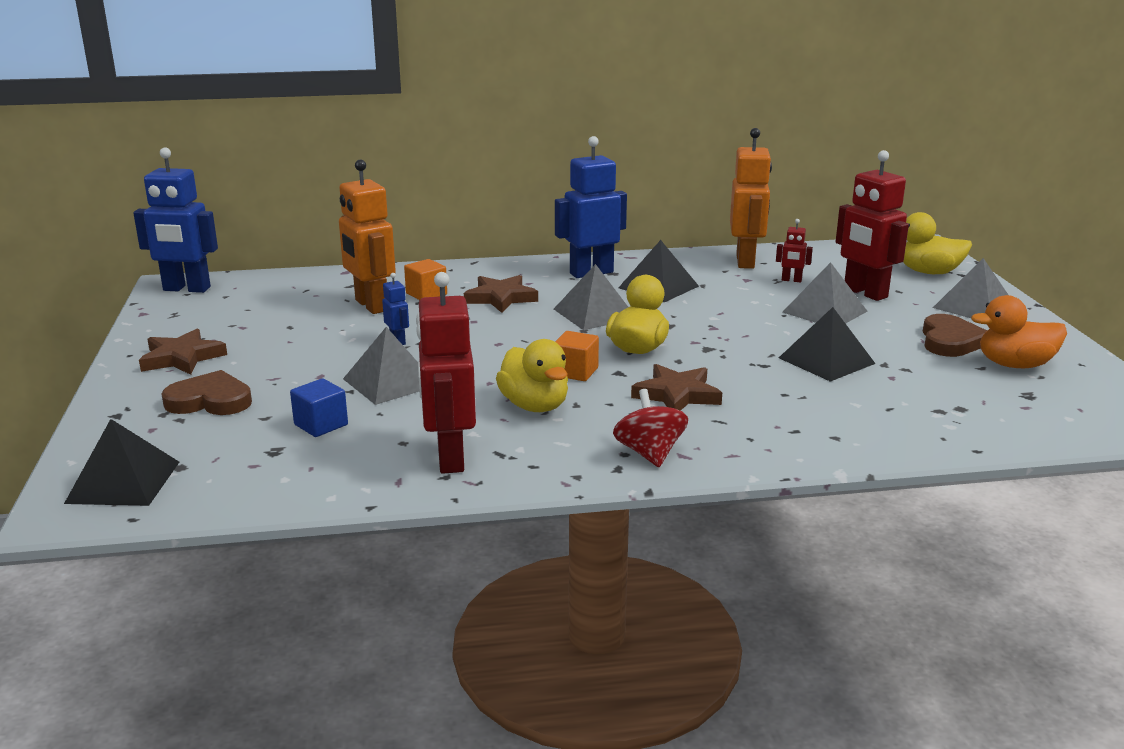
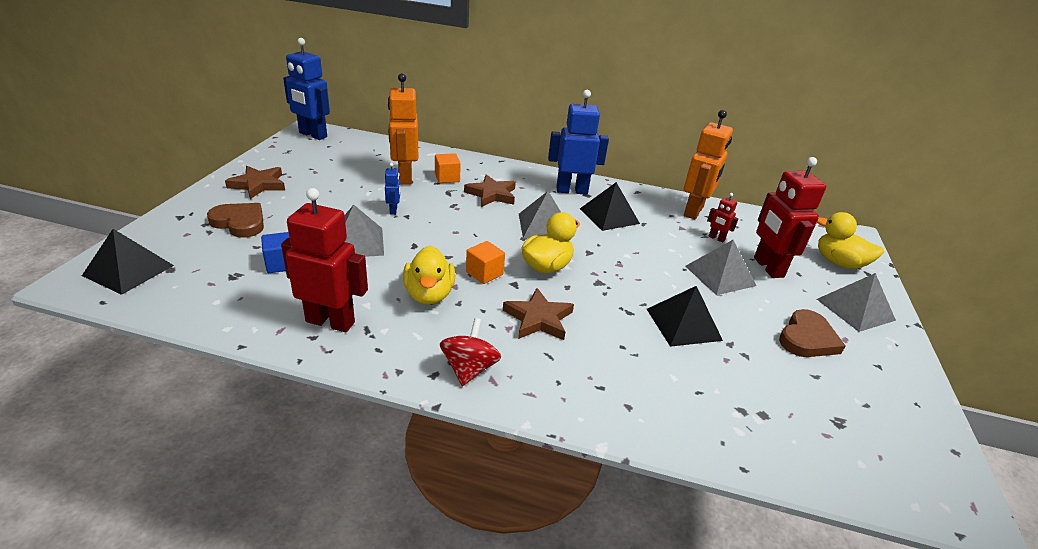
camera: 20 degrees right, 10 degrees up
red robot [416,272,476,474] -> red robot turned 90 degrees clockwise [281,188,368,332]
orange duck [971,295,1067,368] -> none

